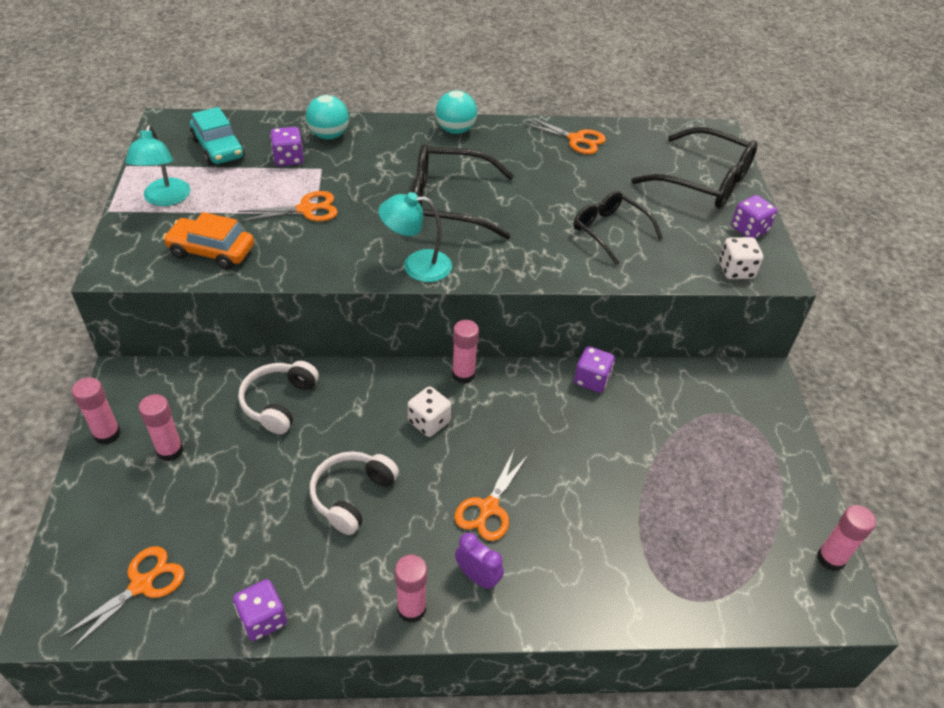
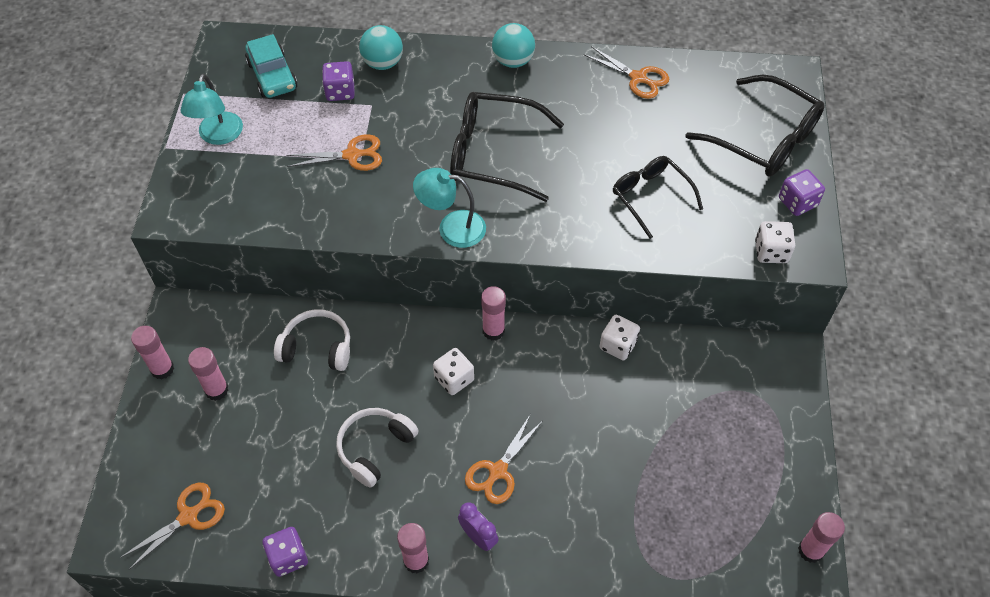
camera: 10 degrees right, 10 degrees up
orange car [163,212,254,269] -> none
white headphones [238,361,319,434] -> white headphones turned 75 degrees clockwise [274,309,350,371]
purple dice [574,346,615,393] -> white dice [600,315,640,361]

